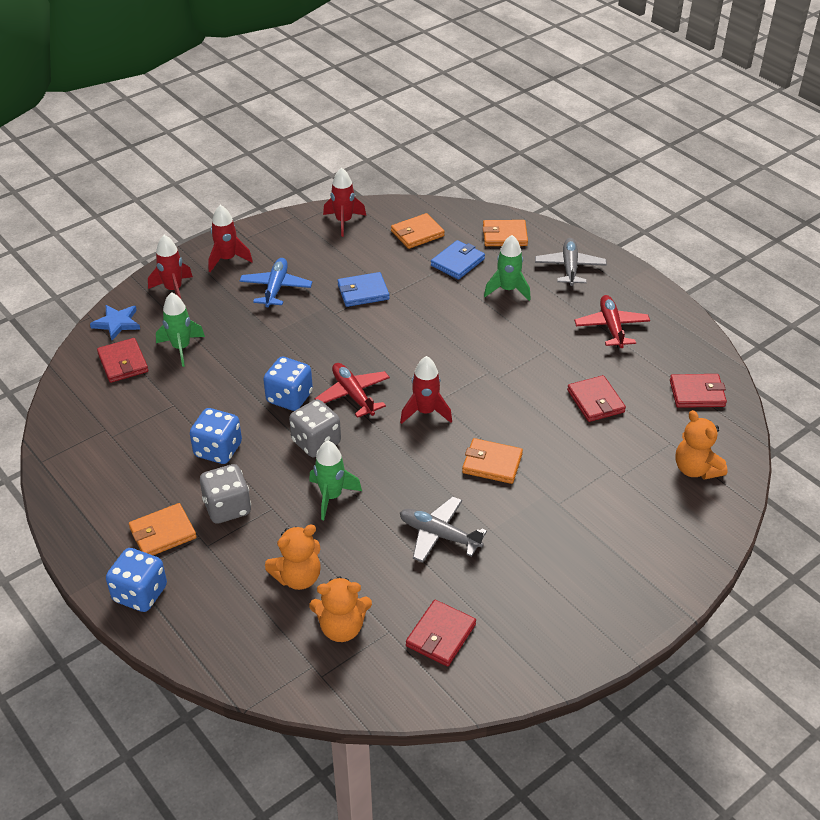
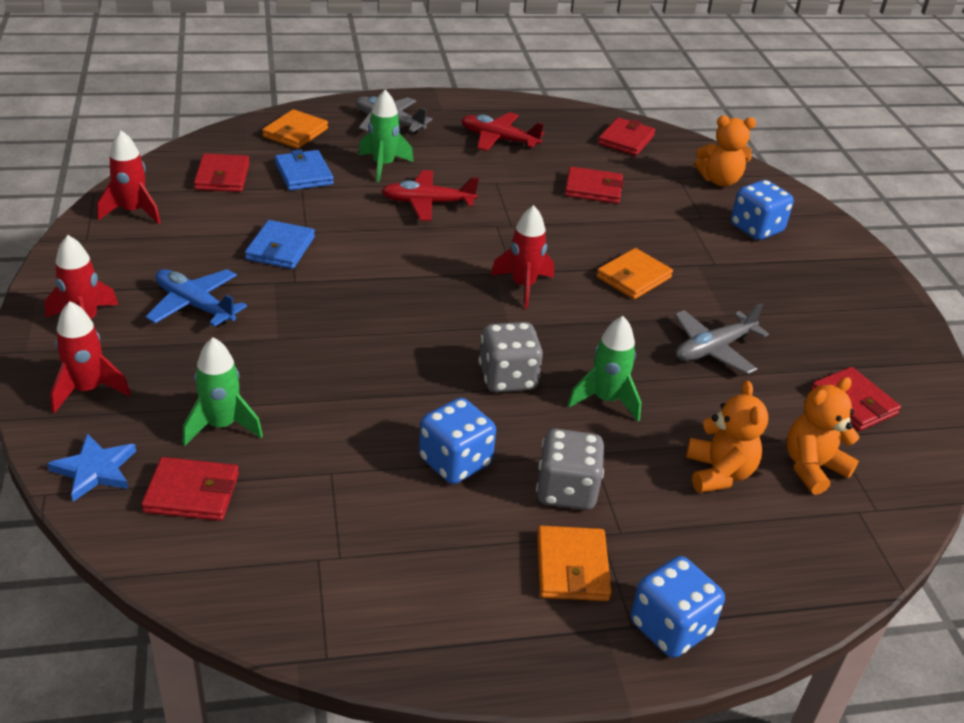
camera: 65 degrees left, 5 degrees down
blue dice [263,357,313,411] -> blue dice moved to [731,180,794,240]
orange teddy bear [309,576,372,642] -> orange teddy bear turned 150 degrees counterclockwise [786,377,859,495]
red plane [314,363,390,418] -> red plane moved to [382,170,479,221]
orange wallet [391,213,445,249] -> red wallet [194,153,250,192]

